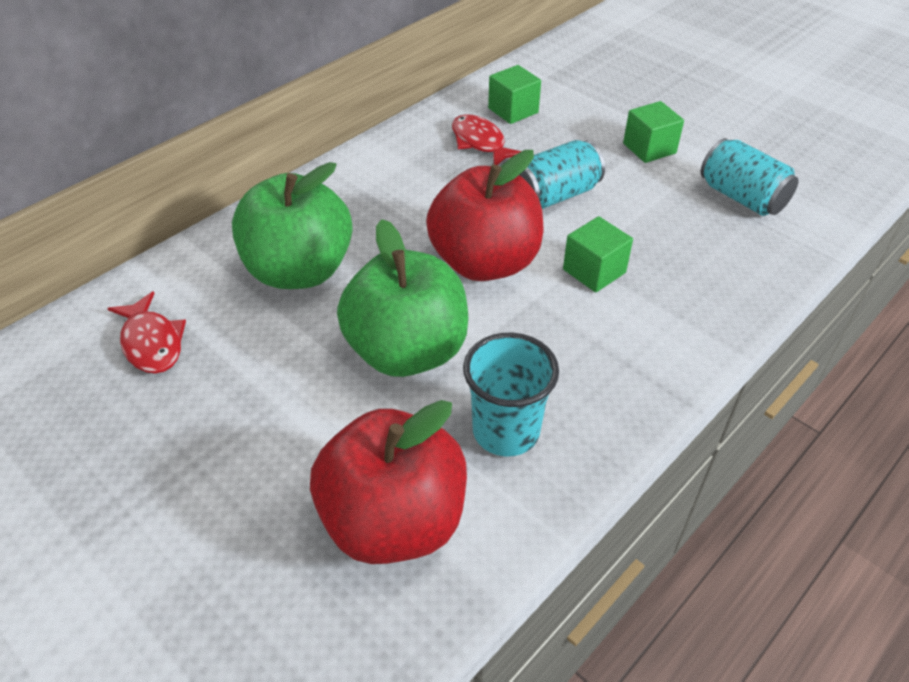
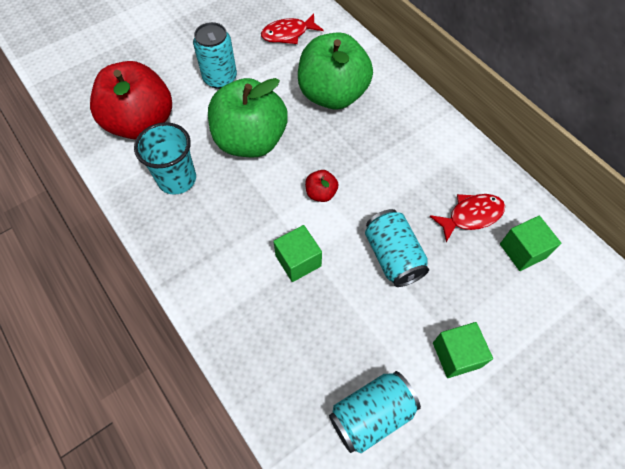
camera: 100 degrees right, 15 degrees up
red apple [426,150,544,281] -> red apple [305,170,338,202], size x0.41
none -> turquoise can [193,22,237,89]

